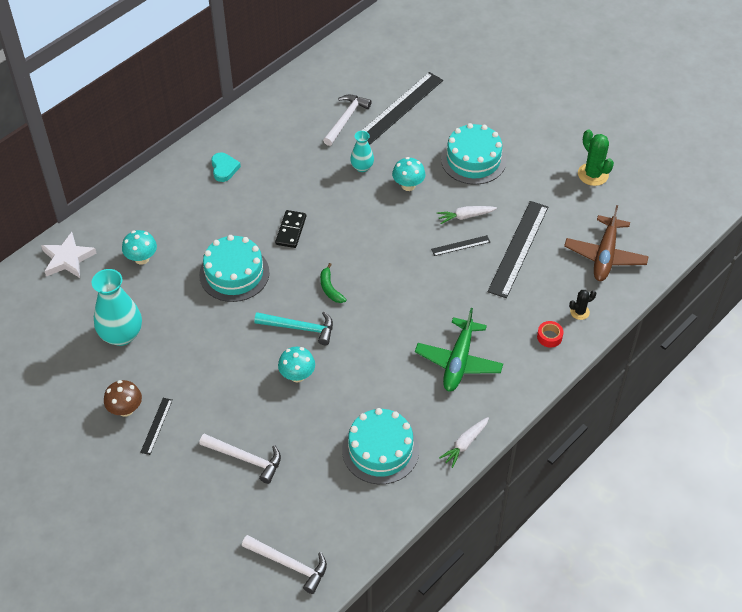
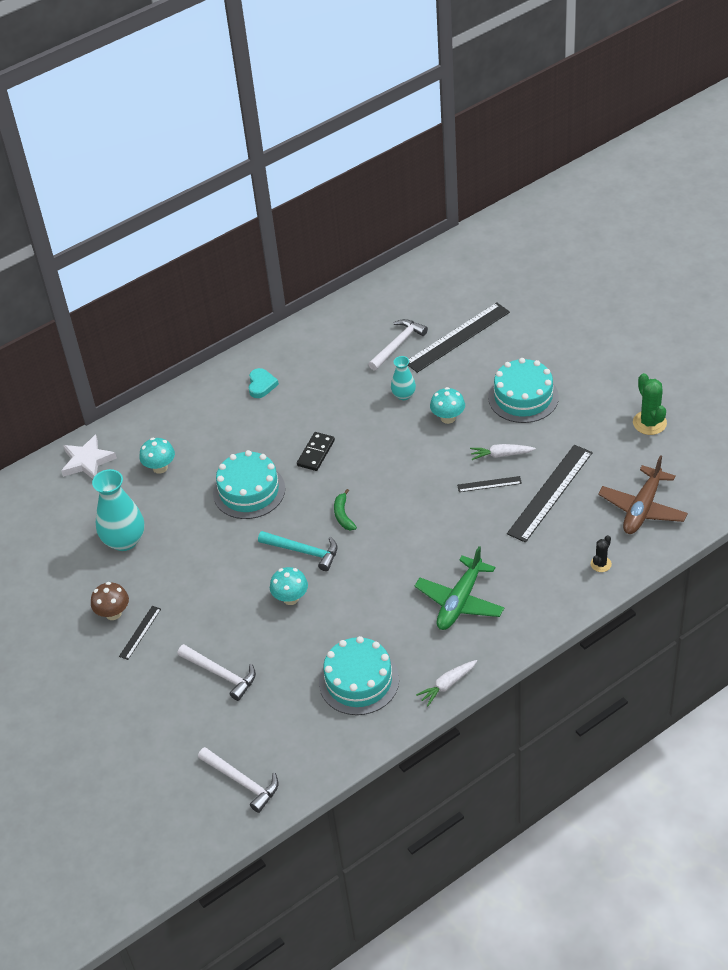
camera: 15 degrees right, 5 degrees down
red tape [537,321,563,347] -> none
black cactus [569,290,596,320] -> black cactus turned 45 degrees counterclockwise [591,535,612,572]

